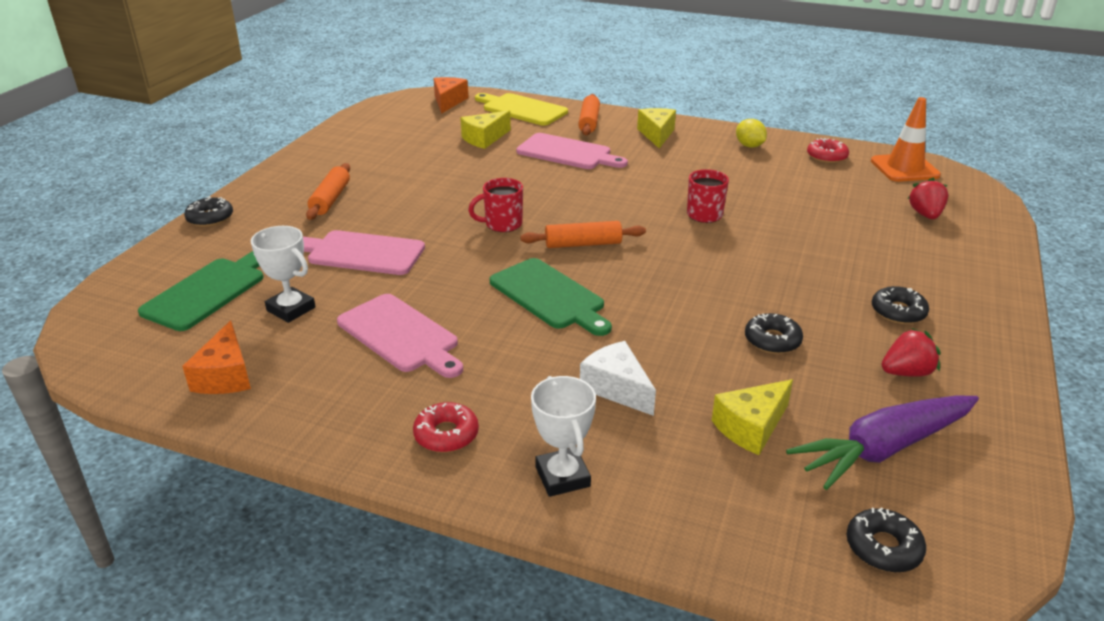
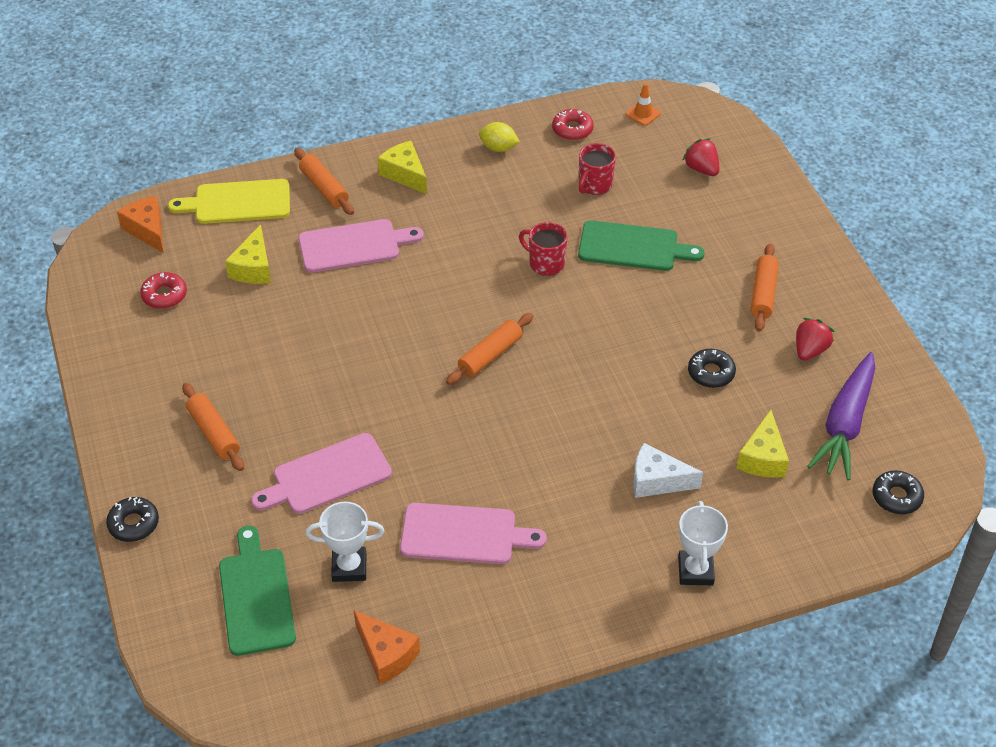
camera: 40 degrees left, 15 degrees up
red donut [413,402,479,453] -> red donut moved to [140,272,187,309]
red mug [468,178,523,232] -> red mug moved to [579,143,616,195]
green cutting board [490,258,612,336] -> green cutting board moved to [578,220,705,271]
white trophy [531,376,596,497] -> white trophy turned 60 degrees clockwise [678,501,728,585]
orange traffic cone [871,97,941,182] -> orange traffic cone [625,83,661,126], size x0.52
black donut [872,286,929,324] -> orange rolling pin [751,244,779,331]

